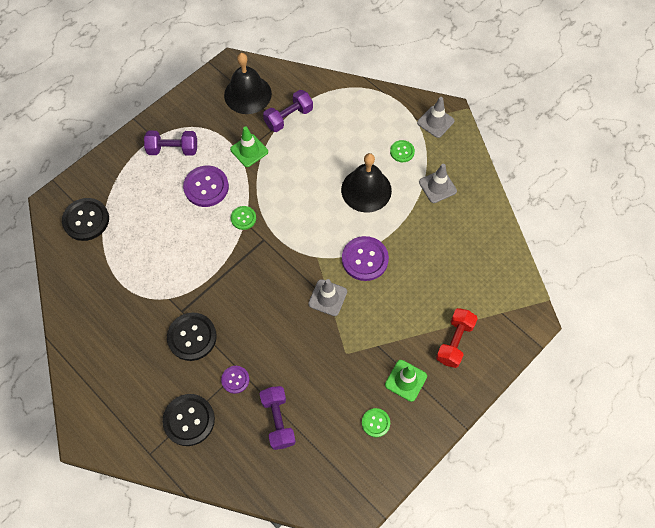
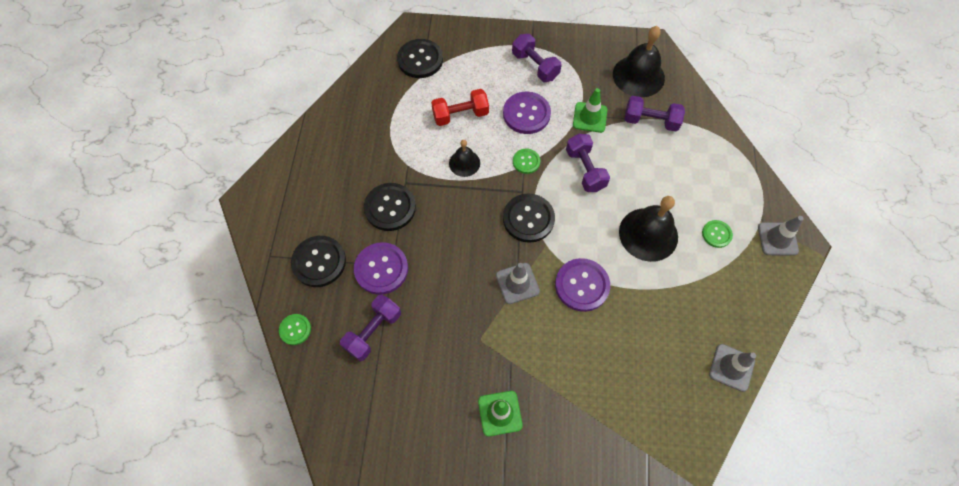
camera: 50 degrees right, 0 degrees up
purple button [221,366,249,394] -> purple button [354,242,408,295], size x1.79
green button [362,408,390,437] -> green button moved to [279,314,311,345]
grey traffic cone [419,164,457,203] -> grey traffic cone moved to [709,344,756,392]
red dumbbell [436,308,478,368] -> red dumbbell moved to [431,89,489,126]
none -> black bell [449,140,480,177]
none -> black button [503,194,555,243]
none -> purple dumbbell [566,134,610,192]

